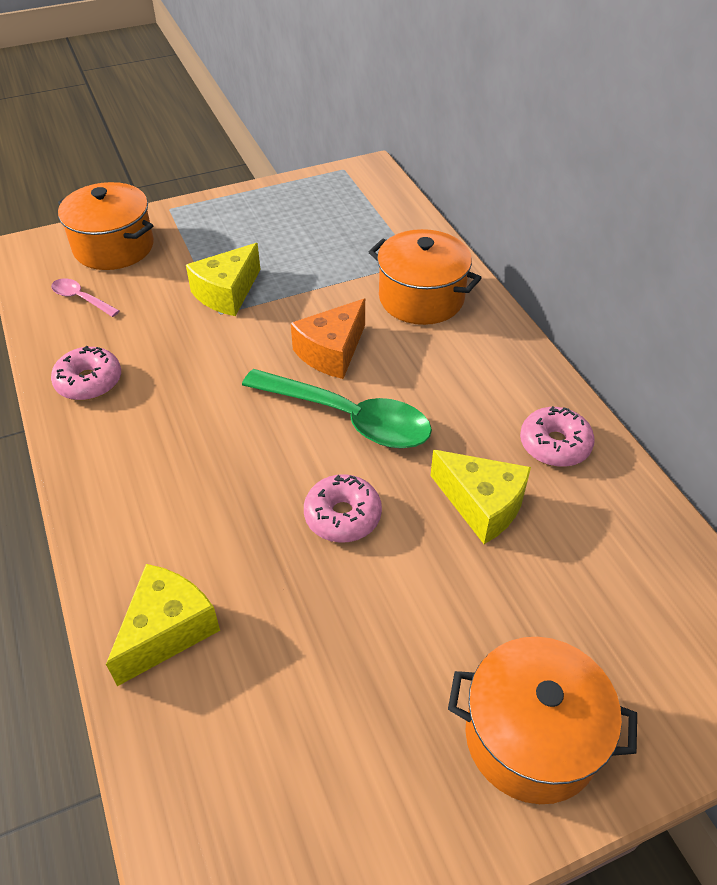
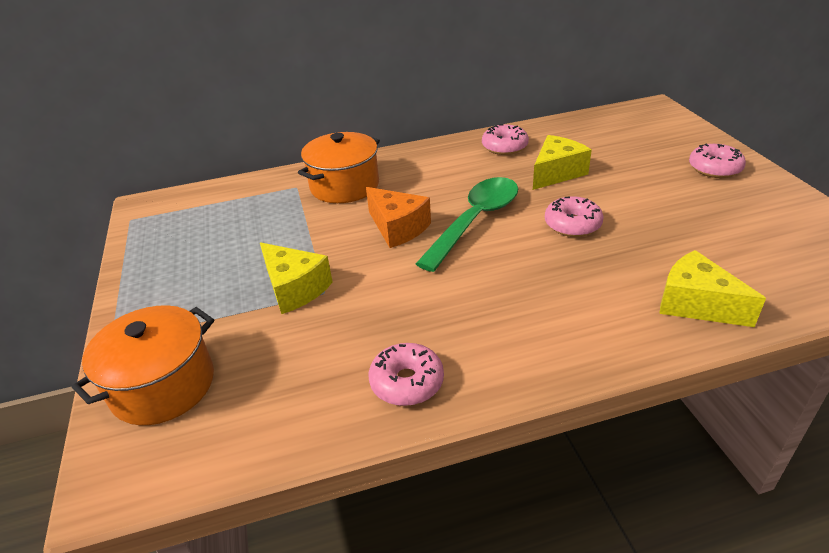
camera: 80 degrees left, 10 degrees down
pink spoon [51,278,120,317] -> none
orange pot [448,637,637,804] -> pink donut [689,144,746,178]

